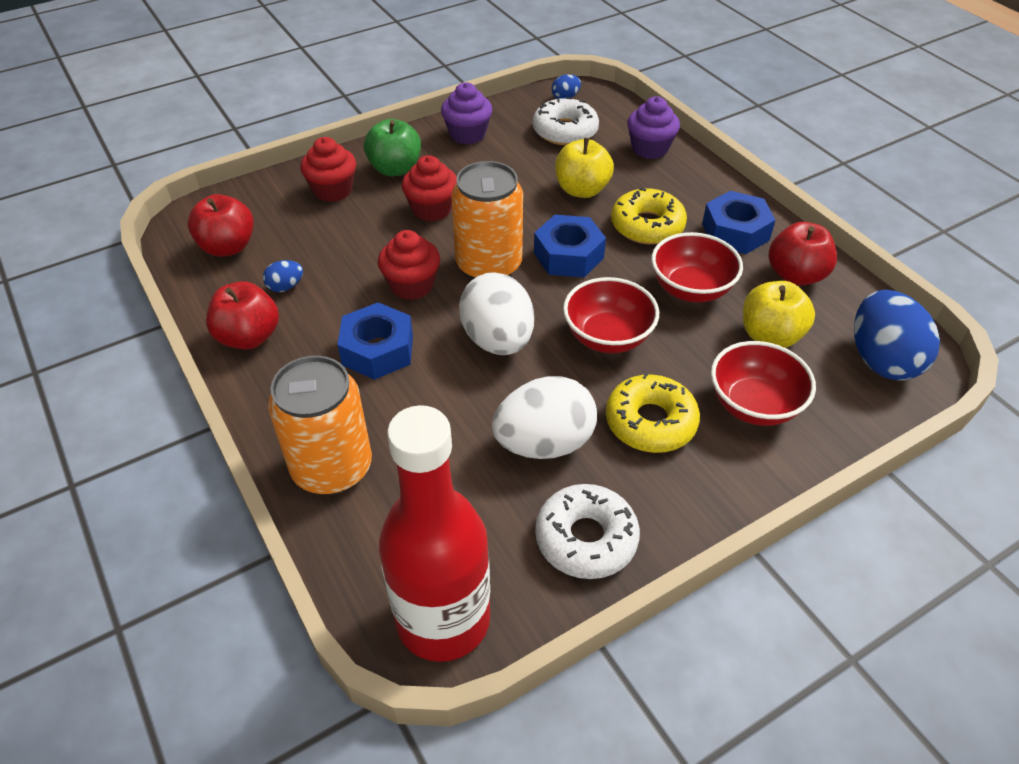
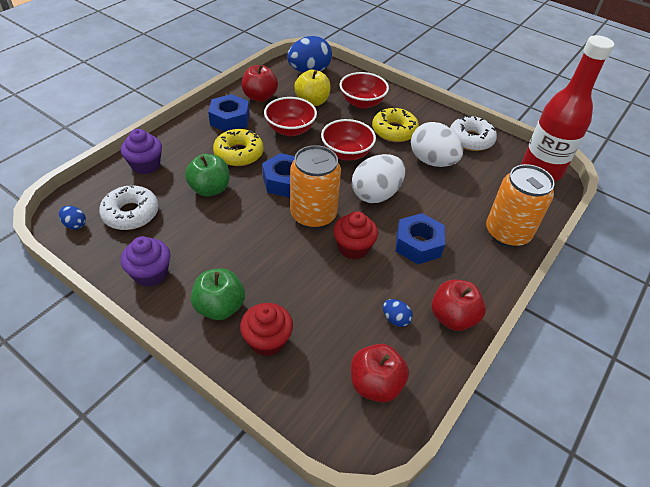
camera: 115 degrees left, 0 degrees up
red cupcake [402,155,457,222] -> none
yellow apple [555,138,614,198] -> green apple [185,154,229,197]

